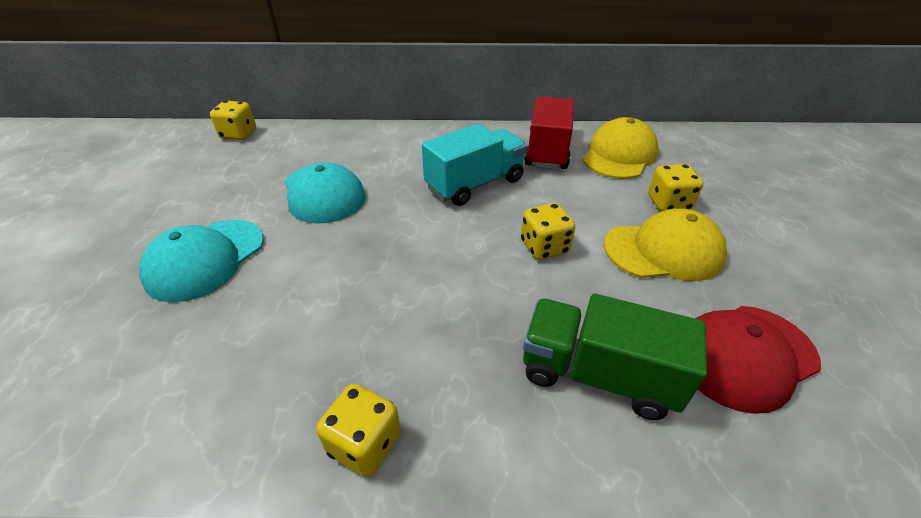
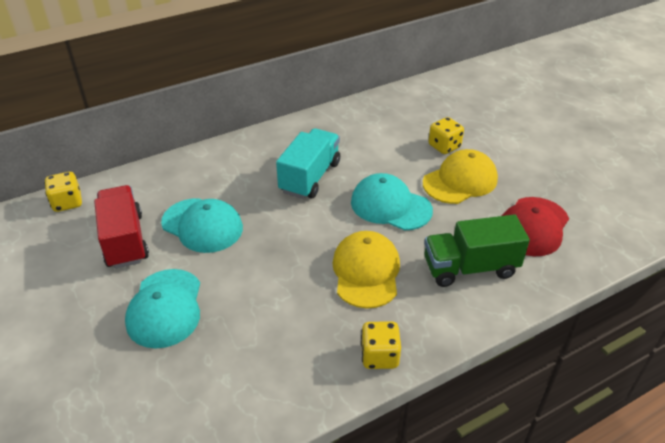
camera: 30 degrees left, 0 degrees up
yellow dice [521,203,575,260] -> turquoise cap [351,173,433,230]
red truck [524,96,574,170] -> red truck moved to [94,185,149,269]
yellow cap [583,117,659,179] -> yellow cap moved to [332,231,400,309]

